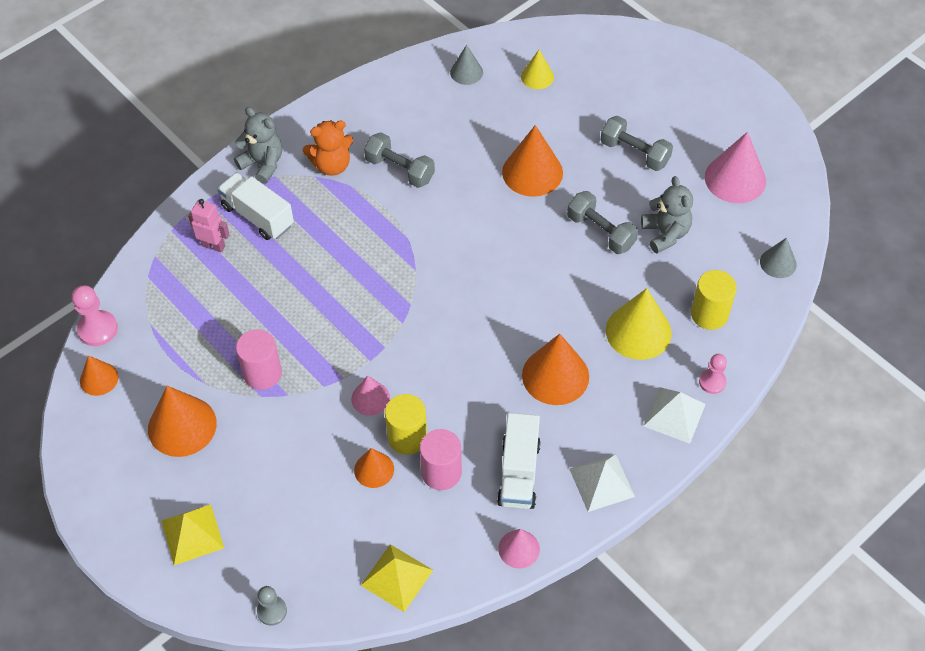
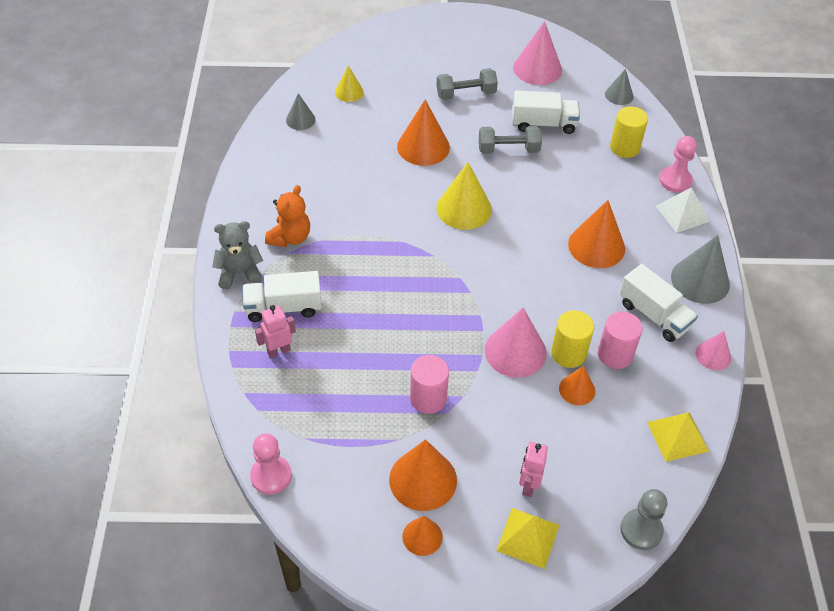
camera: 50 degrees left, 5 degrees down
orange cone [80,355,119,396] -> orange cone moved to [402,516,443,556]
grey pawn [257,586,287,626] -> grey pawn [620,489,667,550], size x1.50
pink cone [351,376,390,416] -> pink cone [485,308,547,378], size x1.75
grey dumbbell [364,132,435,188] -> none
white pyramid [569,454,635,512] -> grey cone [671,235,730,304]
yellow cone [606,288,672,360] -> yellow cone moved to [437,162,492,230]
grey teddy bear [641,176,693,253] -> white truck [512,91,580,134]
pink pawn [699,354,727,394] -> pink pawn [659,136,697,193], size x1.50
none -> pink robot [519,442,548,497]

